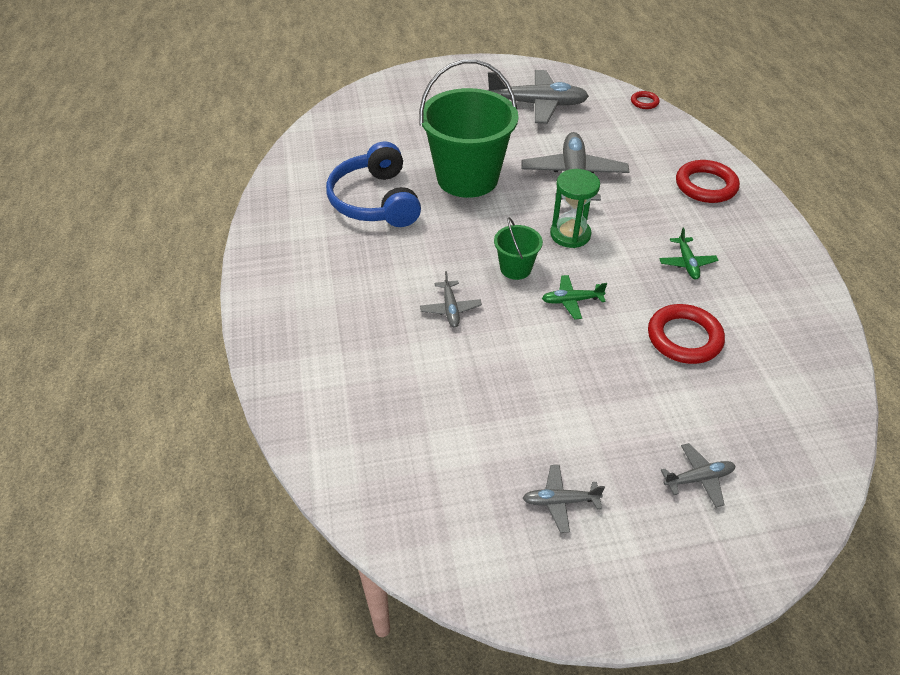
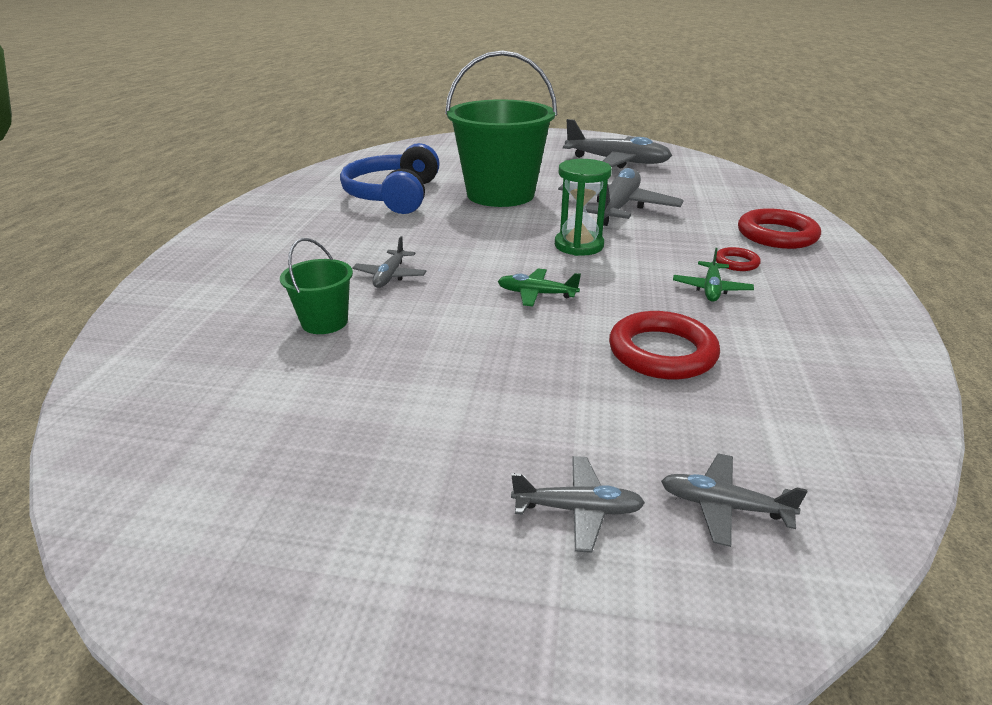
camera: 20 degrees right, 15 degrees down
green bucket [494,217,543,280] -> green bucket moved to [280,238,353,334]
grey plane [523,465,605,533] -> grey plane moved to [661,454,807,547]
red ring [631,91,659,109] -> red ring moved to [716,247,761,271]

